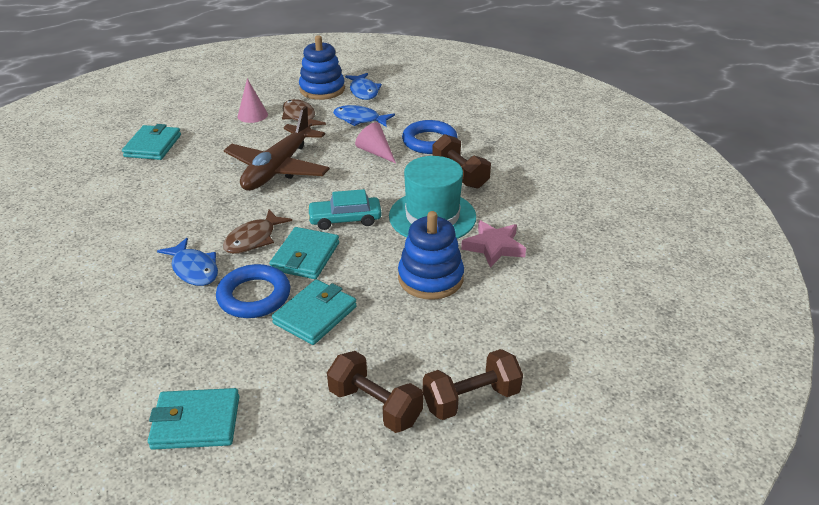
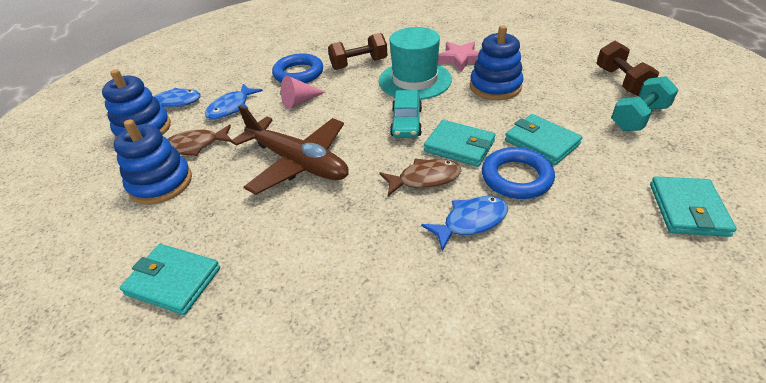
camera: 75 degrees left, 5 degrees up
brown fish [223,209,292,254] -> brown fish turned 60 degrees counterclockwise [380,159,461,196]
pink cone [238,79,268,123] -> blue stacking toy [114,119,192,205]
brown dumbbell [327,351,423,433] -> turquoise dumbbell [611,76,679,131]

